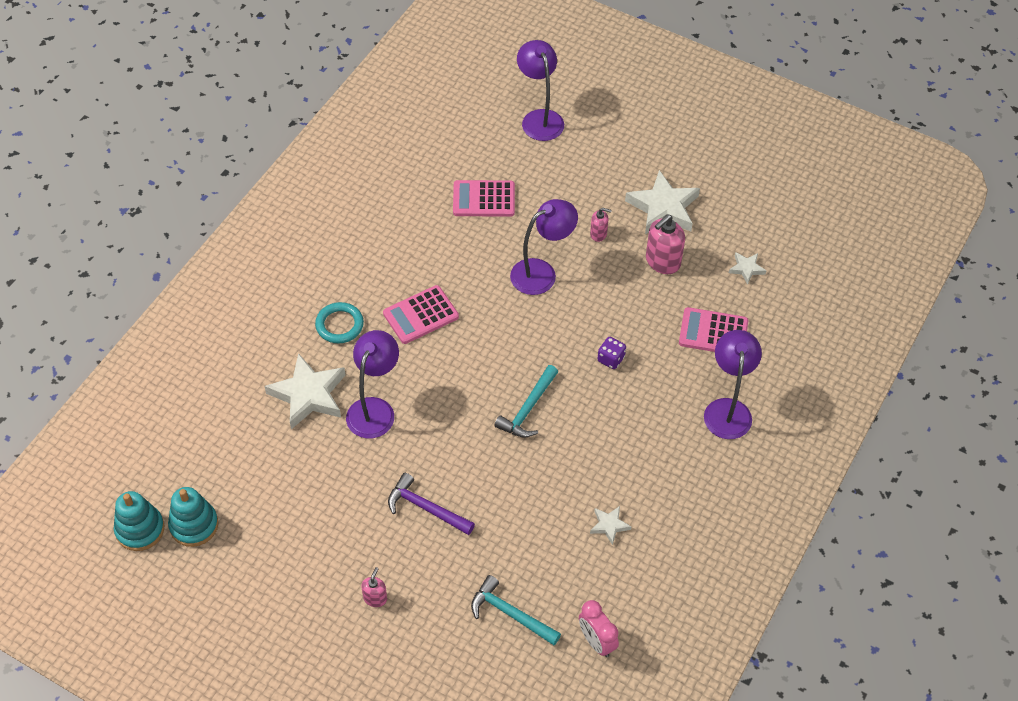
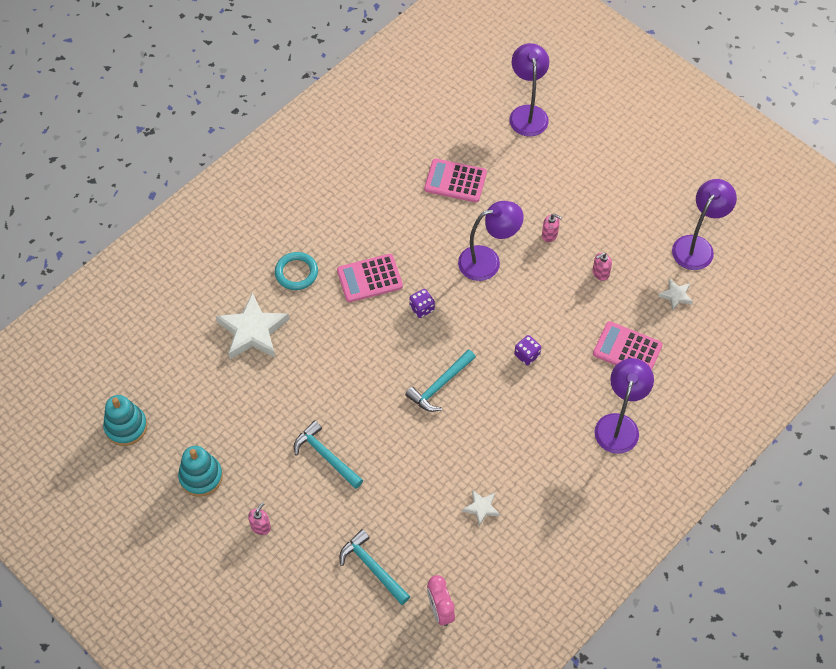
camera: 15 degrees right, 5 degrees up
turquoise stacking toy [114,491,164,551] -> turquoise stacking toy moved to [178,446,223,497]
purple lamp [346,330,399,439] -> purple lamp moved to [672,179,737,270]
purple hammer [388,473,475,535] -> turquoise hammer [294,420,363,489]
white star [625,170,700,234] -> none
pink soap dispenser [646,214,685,274] -> pink soap dispenser [592,253,612,281], size x0.55
none -> purple dice [409,289,435,318]

